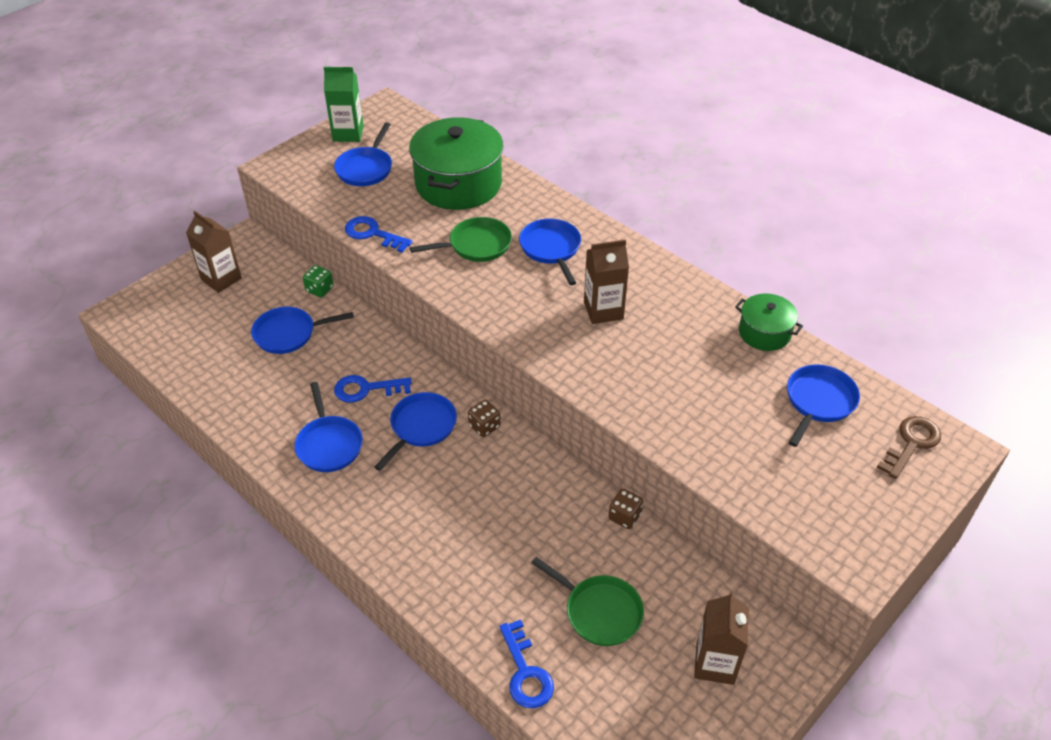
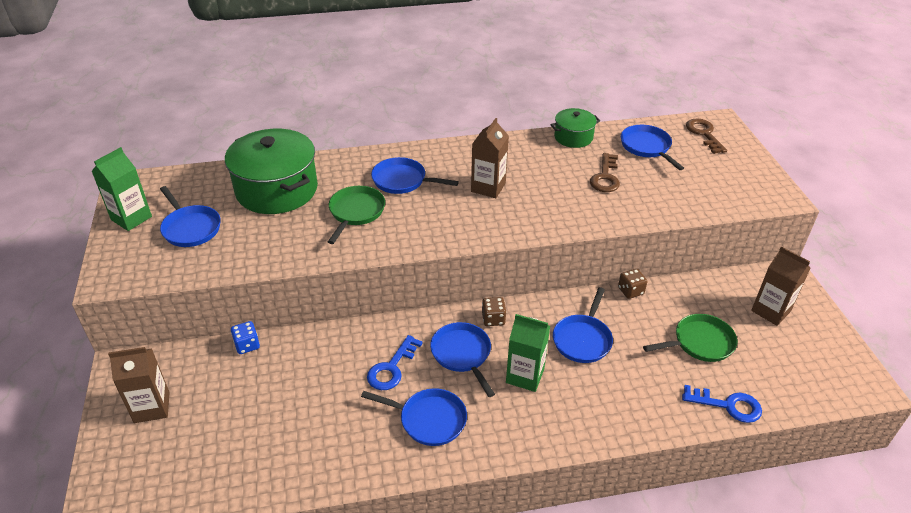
camera: 55 degrees left, 5 degrees down
blue pan [251,307,354,354] -> blue pan moved to [553,287,613,363]
green dice [303,265,334,297] -> blue dice [231,321,260,354]
blue key [345,216,412,253] -> none
none -> green carton [506,314,550,392]
none -> brown key [590,153,620,192]

